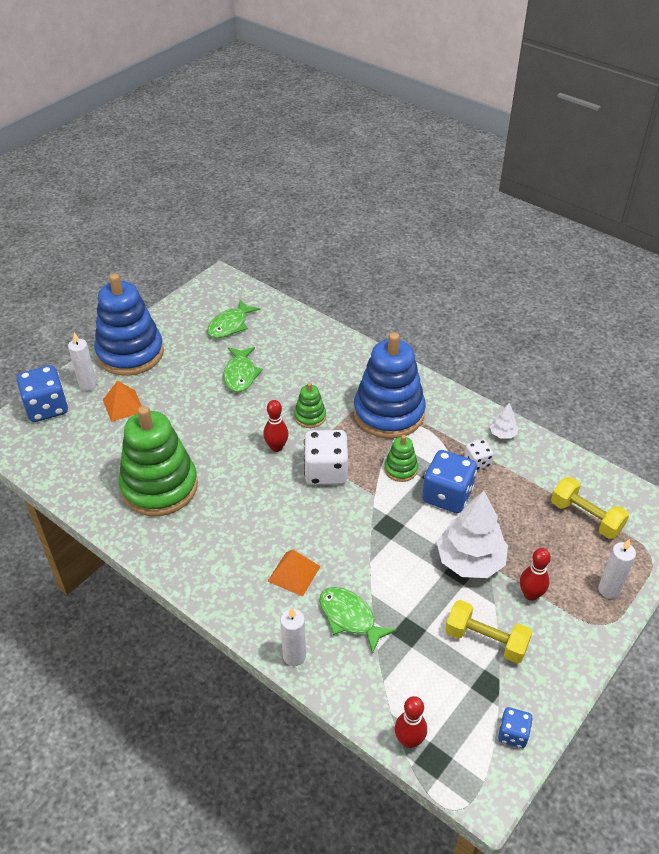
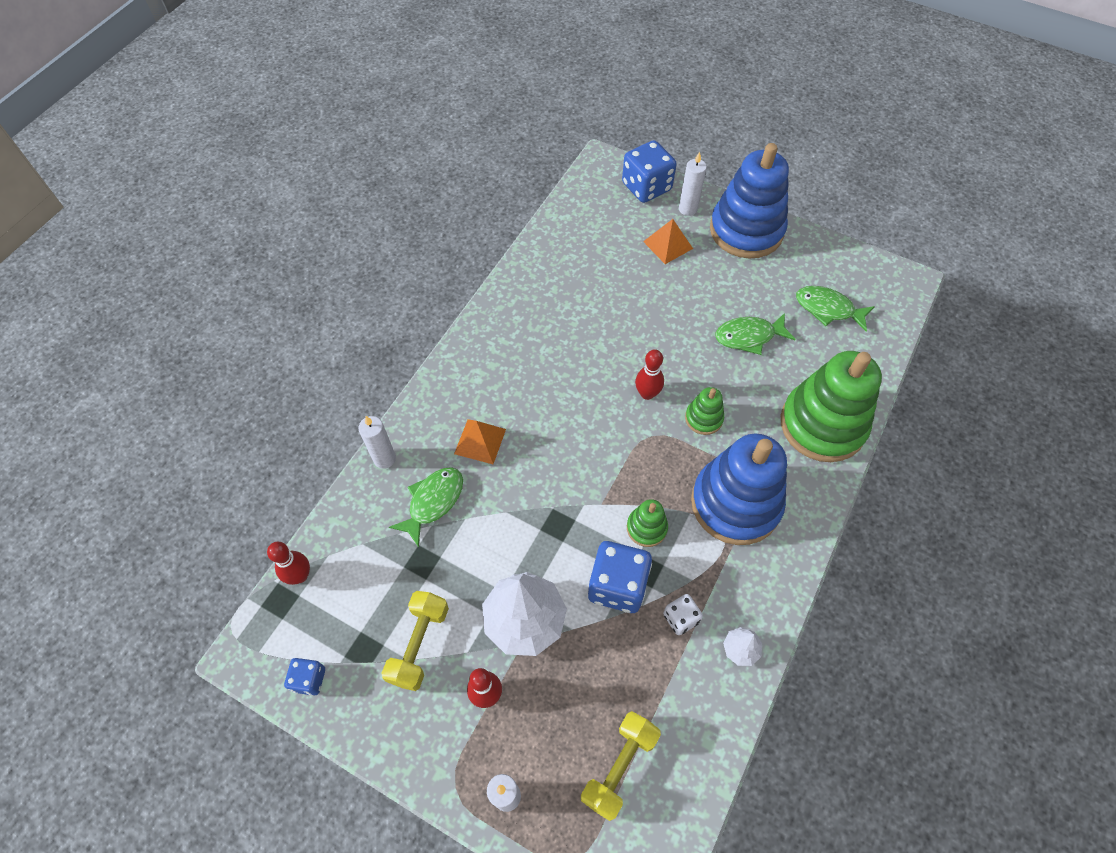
camera: 80 degrees right, 15 degrees up
green stacking toy [118,406,198,516] -> green stacking toy moved to [781,351,882,462]
white dice [304,430,348,485] -> none

